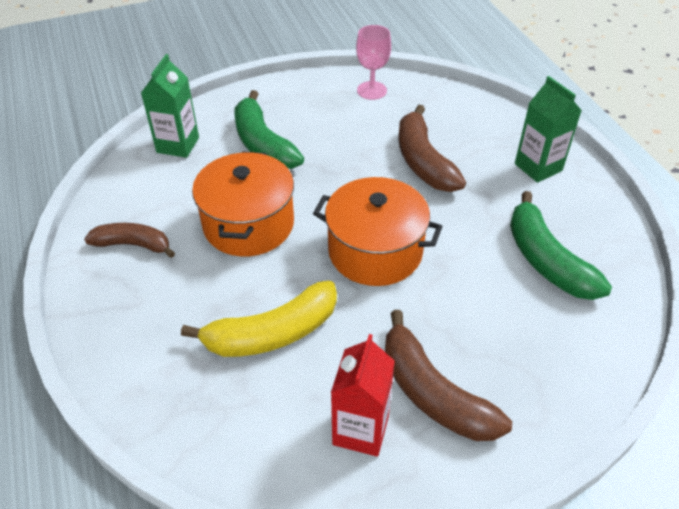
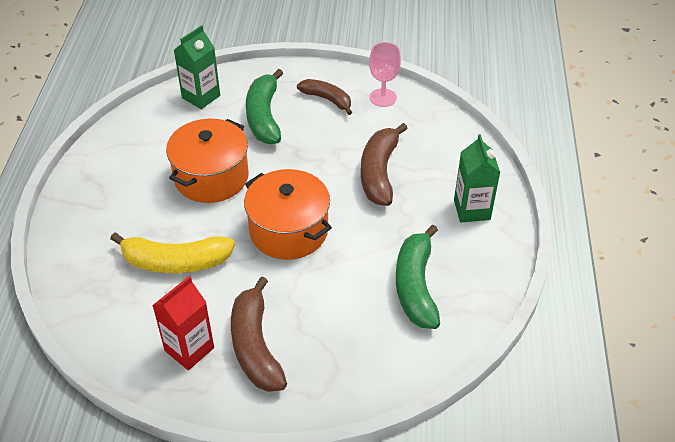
camera: 25 degrees right, 0 degrees up
brown banana [84,223,175,258] -> brown banana moved to [297,79,352,115]

